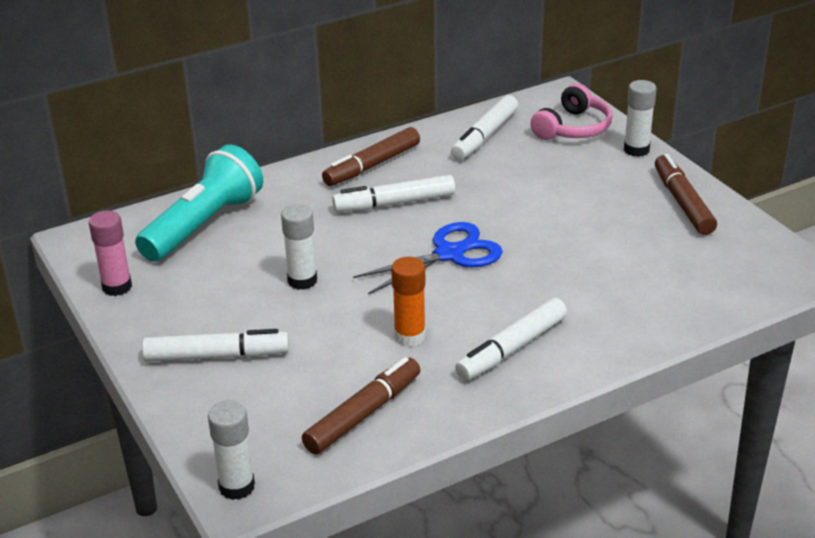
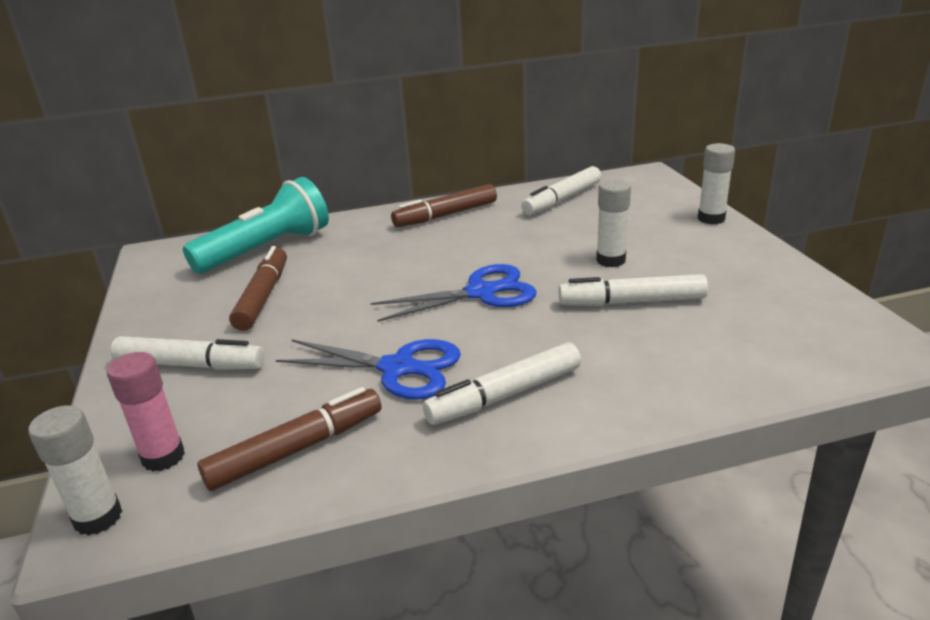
camera: 15 degrees right, 5 degrees down
pink glue stick [89,210,132,296] -> pink glue stick moved to [107,352,185,472]
white glue stick [281,204,317,290] -> white glue stick moved to [596,179,631,267]
white marker [332,175,455,212] -> white marker moved to [559,274,708,306]
orange glue stick [391,257,426,347] -> blue scissors [276,339,461,400]
pink headphones [530,83,613,140] -> none
brown marker [655,154,717,235] -> brown marker moved to [229,246,287,331]

